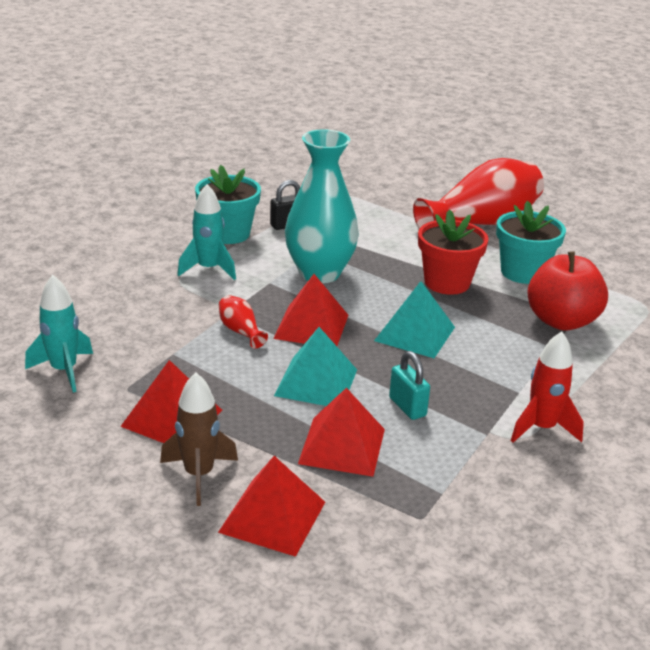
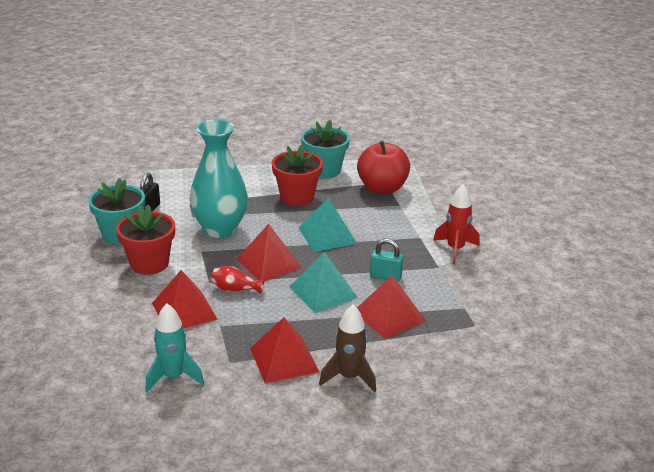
camera: 45 degrees left, 0 degrees up
turquoise rocket [177,184,236,280] -> red flower pot [116,205,175,275]
red pyramid [218,456,325,557] -> red pyramid moved to [152,270,218,329]
red vase [413,158,544,229] -> none

